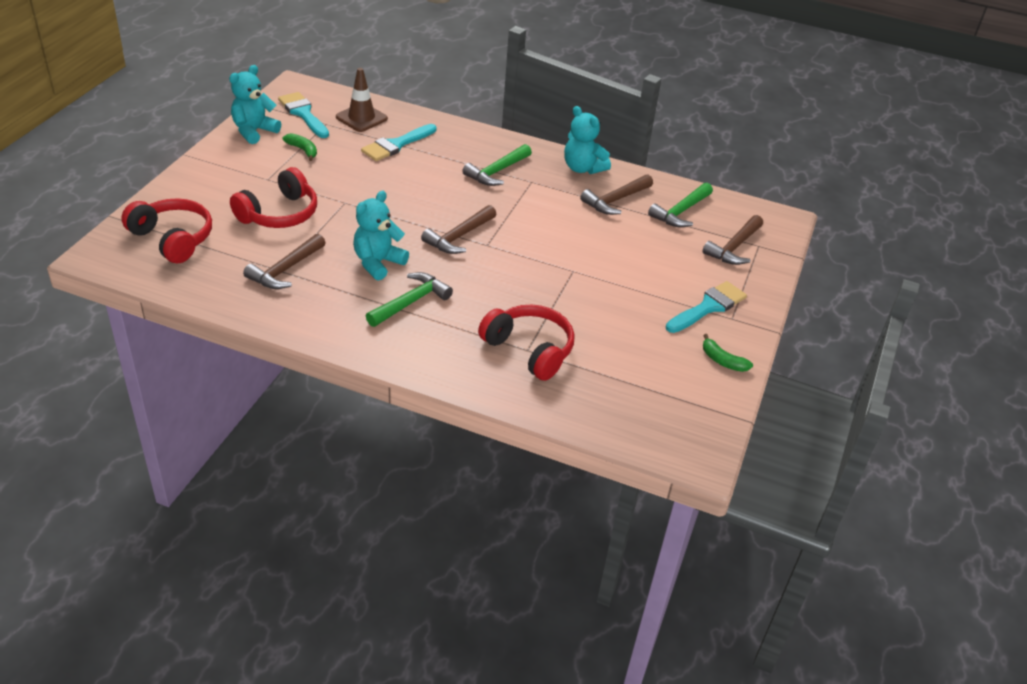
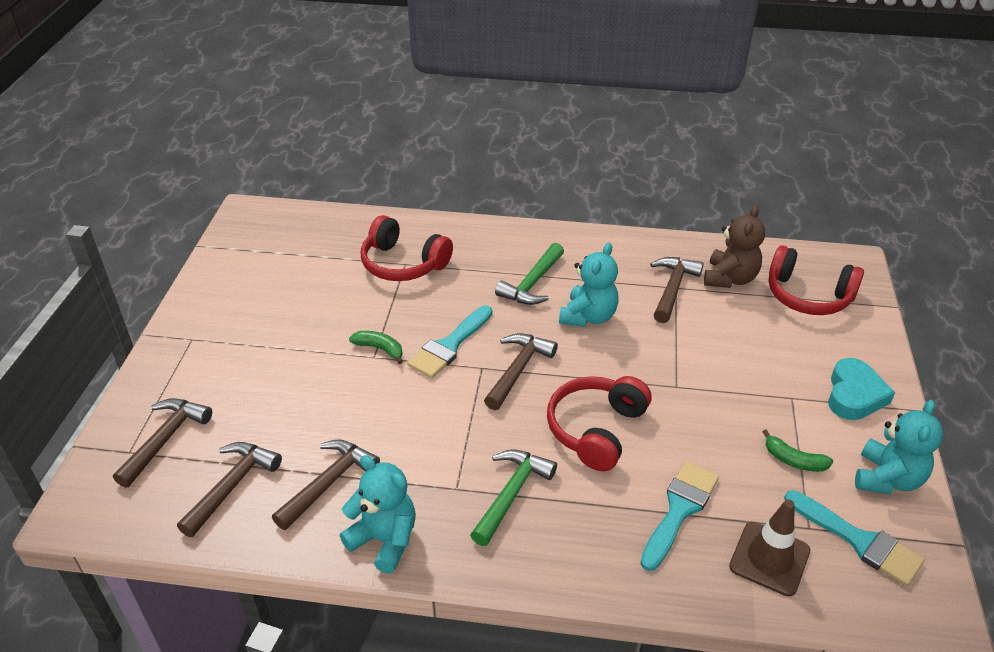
camera: 170 degrees right, 0 degrees up
red headphones [230,167,317,228] -> red headphones moved to [547,376,652,472]
green hammer [648,183,713,227] -> brown hammer [177,442,282,537]
turquoise brush [666,281,747,333] -> turquoise brush moved to [407,305,492,378]
green banana [703,334,753,372] -> green banana moved to [349,331,403,364]
none -> brown teddy bear [704,206,765,288]
none -> turquoise heart [828,358,895,420]

